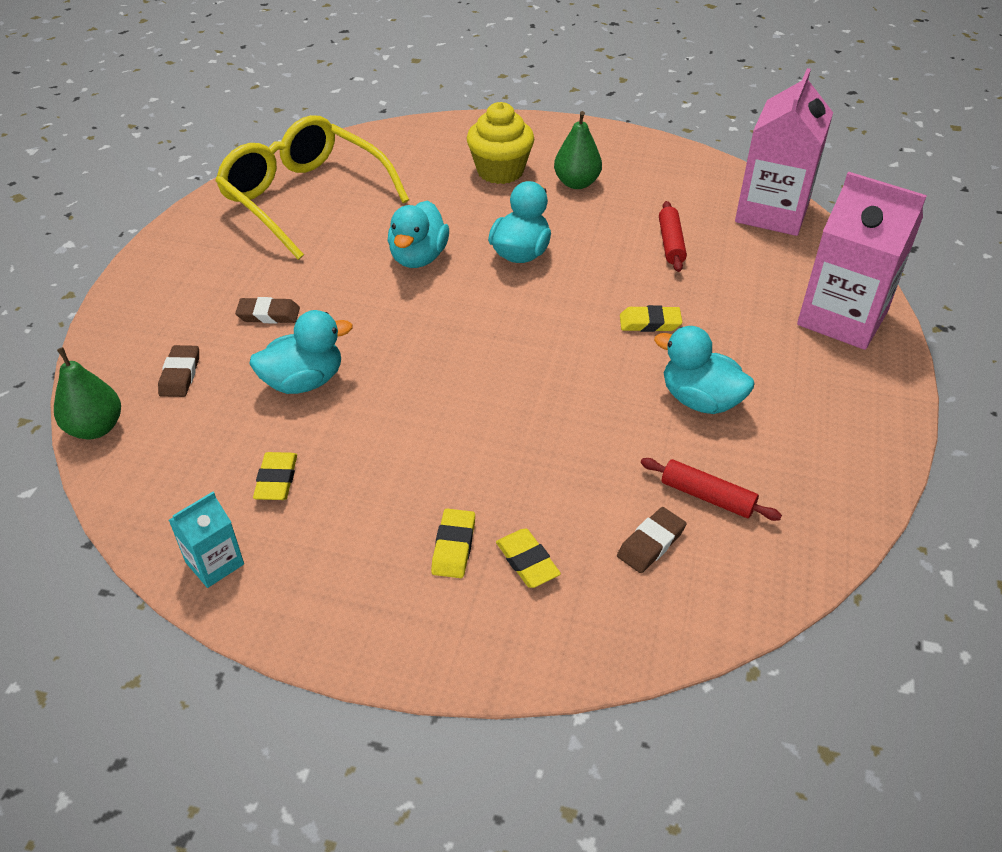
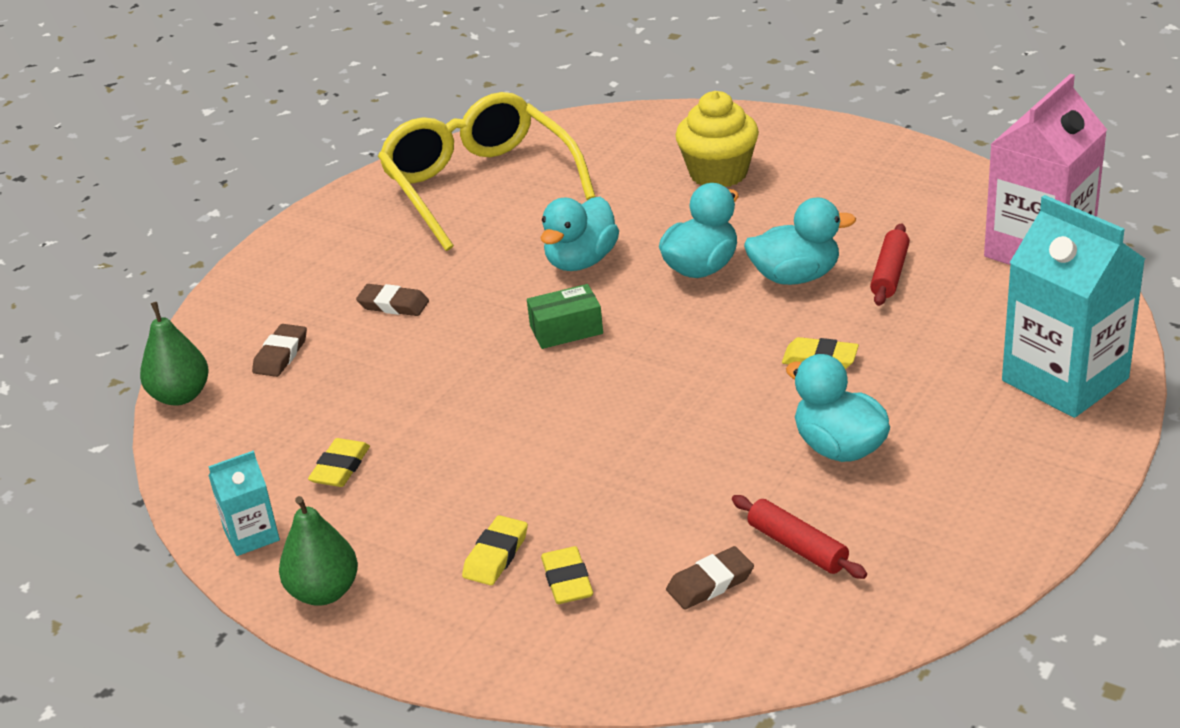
camera: 20 degrees right, 10 degrees down
turquoise duck [249,310,353,394] -> turquoise duck moved to [744,197,856,285]
green pear [554,111,602,189] -> green pear moved to [279,496,358,606]
pink carton [797,172,927,350] -> turquoise carton [1002,195,1145,418]
none -> green box [527,284,603,349]

